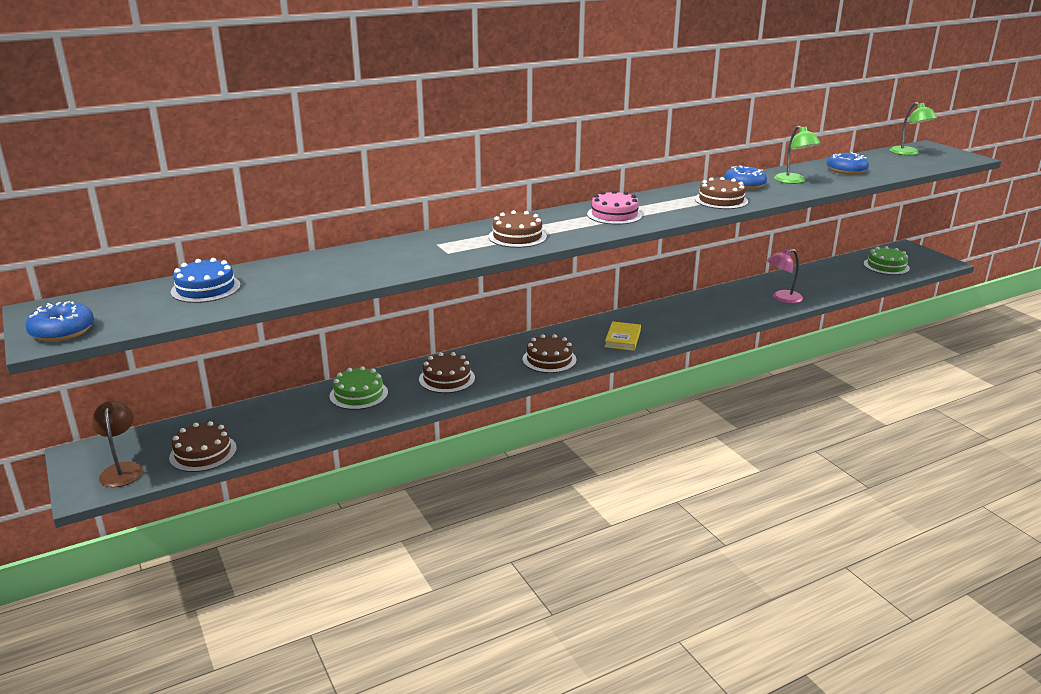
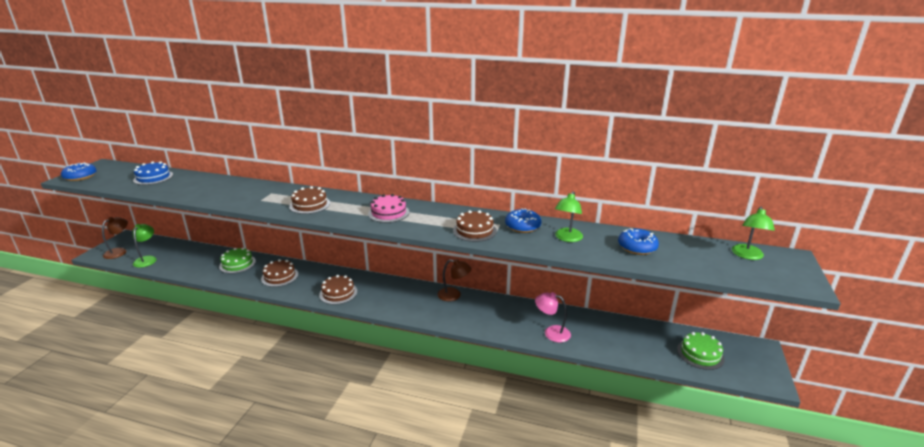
camera: 45 degrees right, 0 degrees up
brown cake [169,421,237,472] -> green lamp [132,224,157,268]
yellow book [605,321,641,351] -> none
none -> brown lamp [437,259,472,301]

